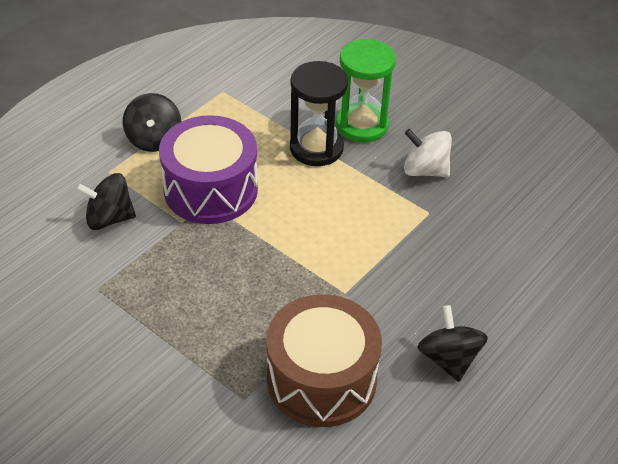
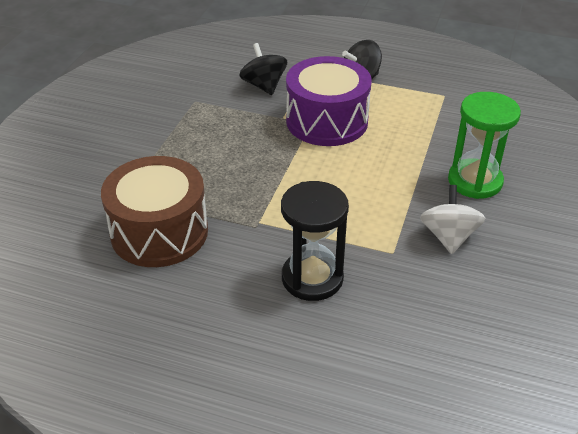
camera: 70 degrees right, 5 degrees down
black hourglass [290,61,348,166] -> black hourglass moved to [281,181,349,301]
black spinning top [417,305,488,382] -> none

